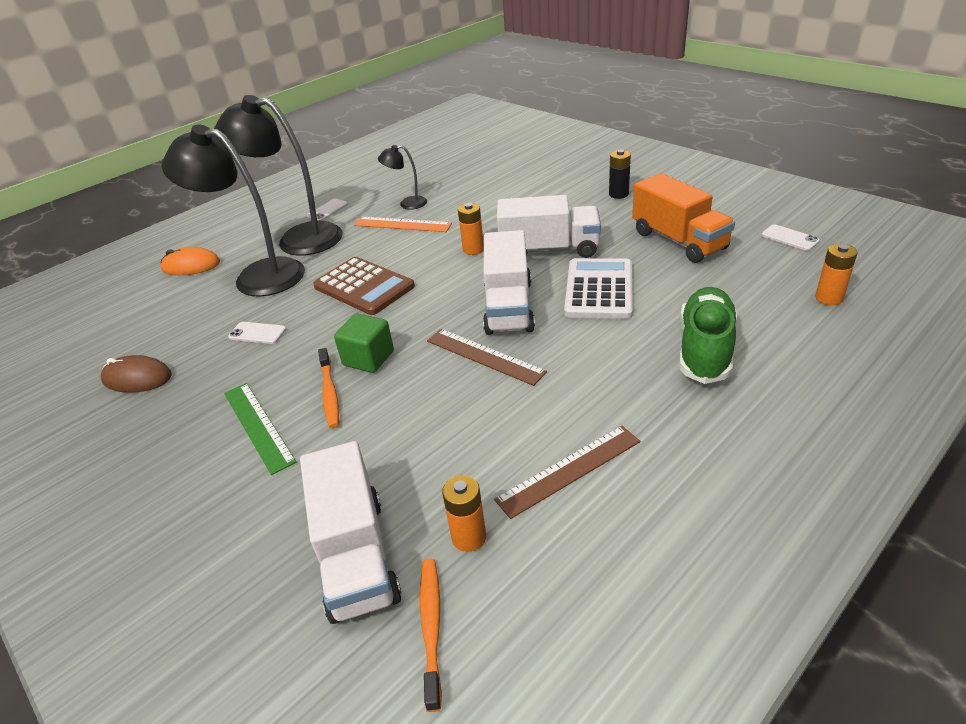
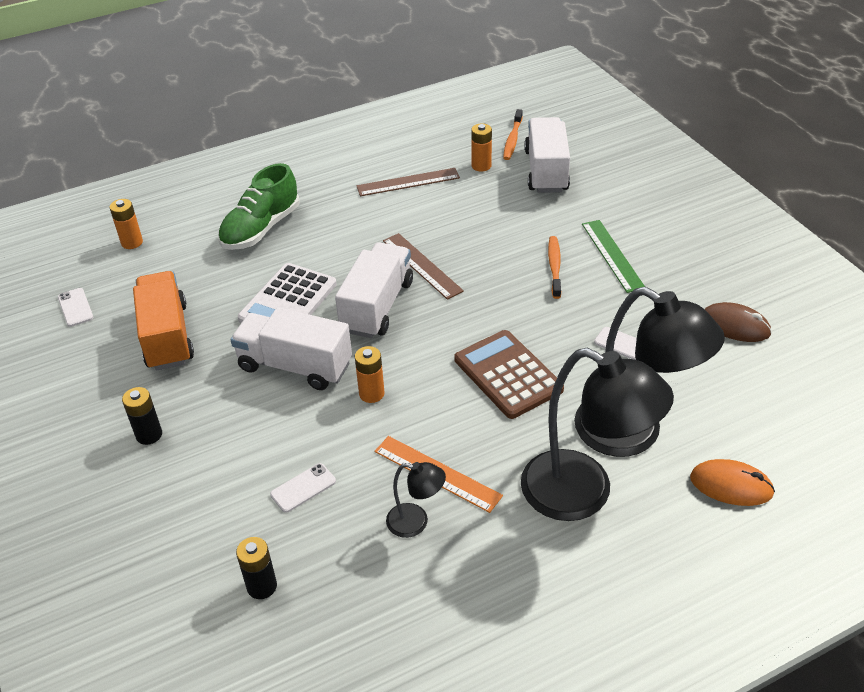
camera: 165 degrees left, 5 degrees up
white phone [306,199,348,221] -> white phone moved to [270,463,336,513]
green cube [334,313,394,373] -> none
none -> black battery [236,537,277,599]

